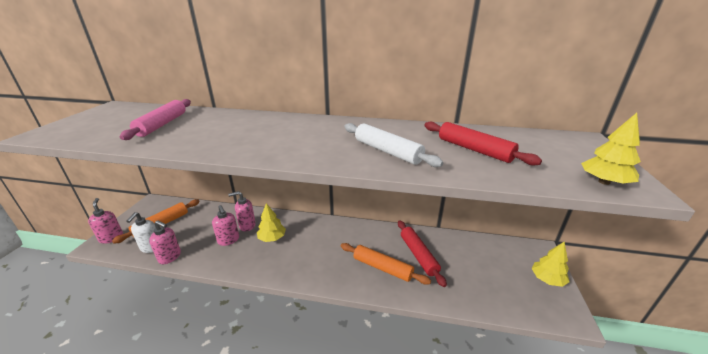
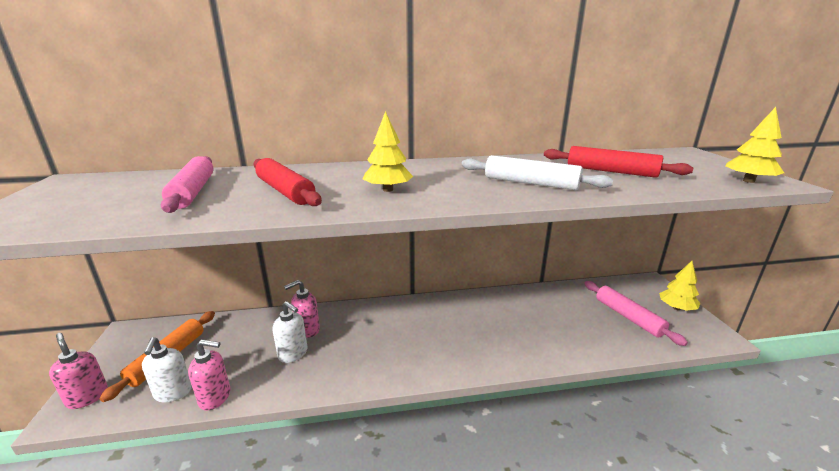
camera: 20 degrees left, 5 degrees down
pink soap dispenser [212,205,239,246] -> white soap dispenser [273,301,308,363]
yellow tree [257,203,286,242] -> yellow tree moved to [363,111,413,192]
orange rolling pin [341,243,431,285] -> none
red rolling pin [398,221,447,287] -> red rolling pin moved to [254,158,322,206]
none -> pink rolling pin [584,281,688,346]

